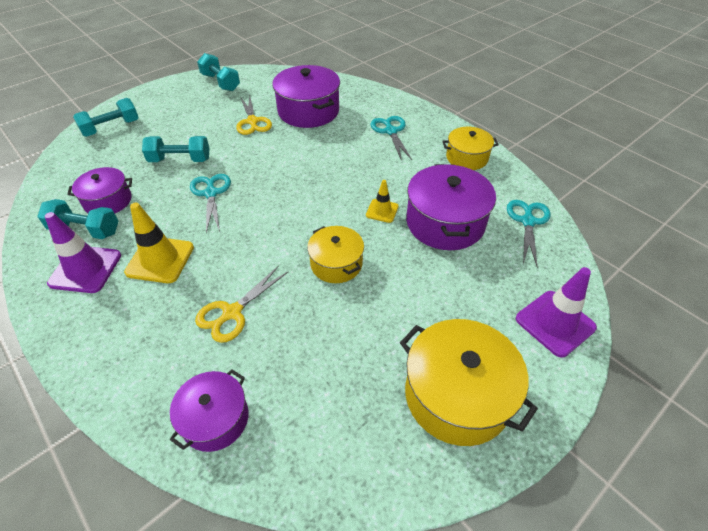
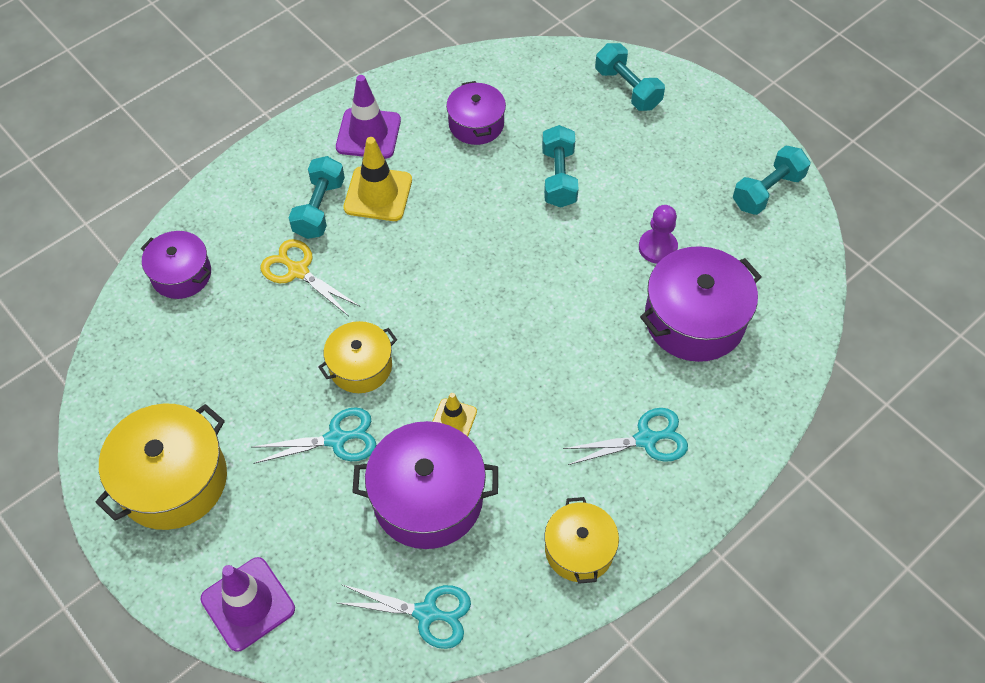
camera: 90 degrees right, 10 degrees up
turquoise dumbbell [37,199,118,239] -> turquoise dumbbell moved to [289,156,345,239]
turquoise scissors [190,174,231,233] -> turquoise scissors moved to [251,407,376,464]
yellow scissors [236,95,272,135] -> purple pawn [639,205,678,264]

